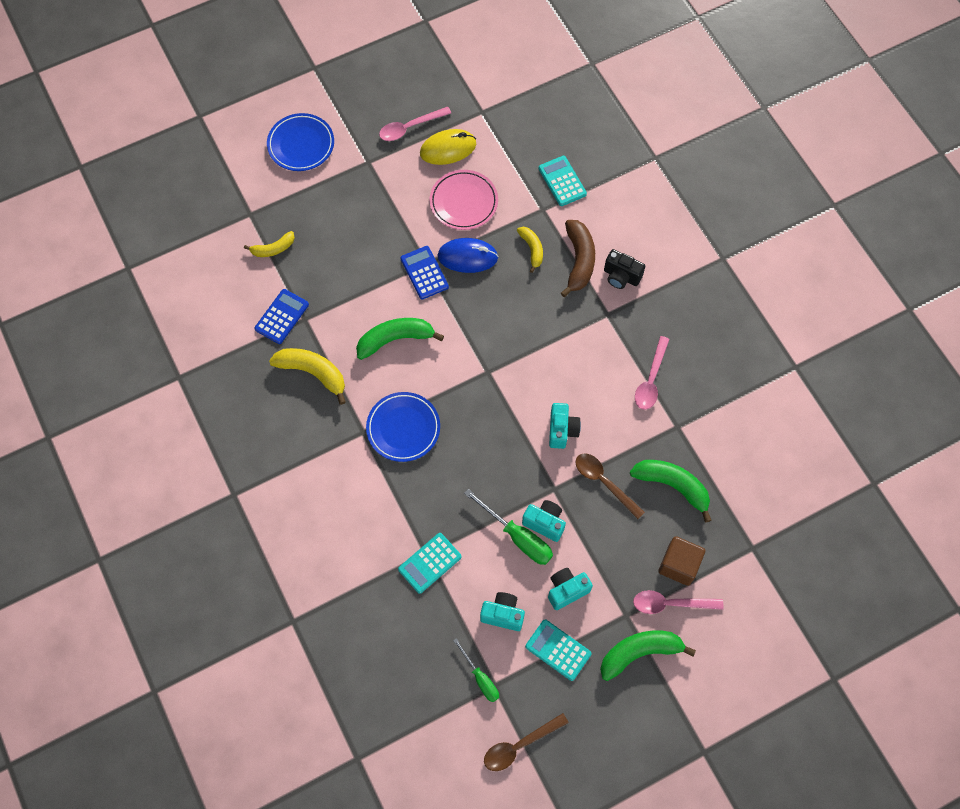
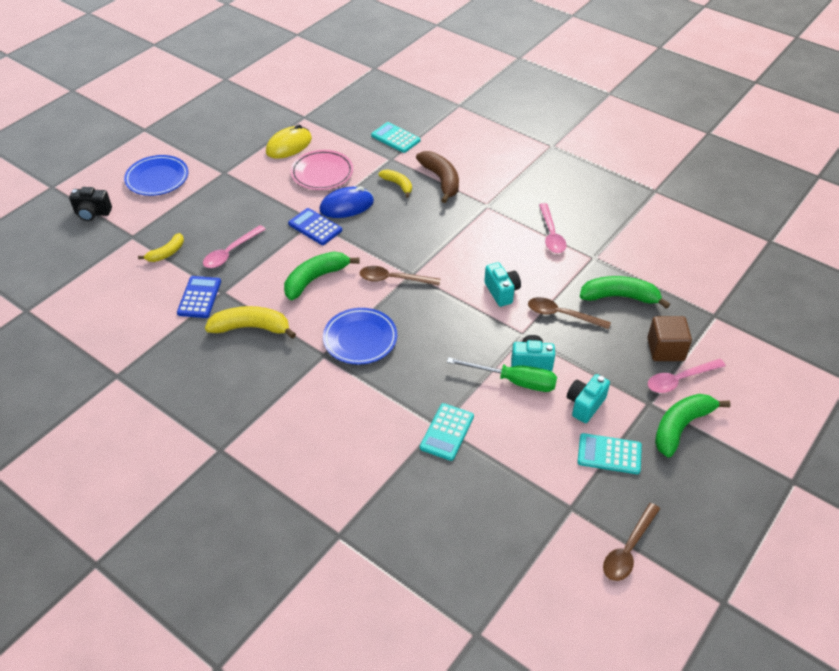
camera: 25 degrees left, 20 degrees down
pink spoon [379,107,451,141] -> pink spoon moved to [203,225,266,268]
green screwdriver [453,638,499,702] -> none
turquoise camera [480,592,525,631] -> none
black camera [604,249,645,289] -> black camera moved to [69,187,112,221]
none -> brown spoon [360,266,440,286]

